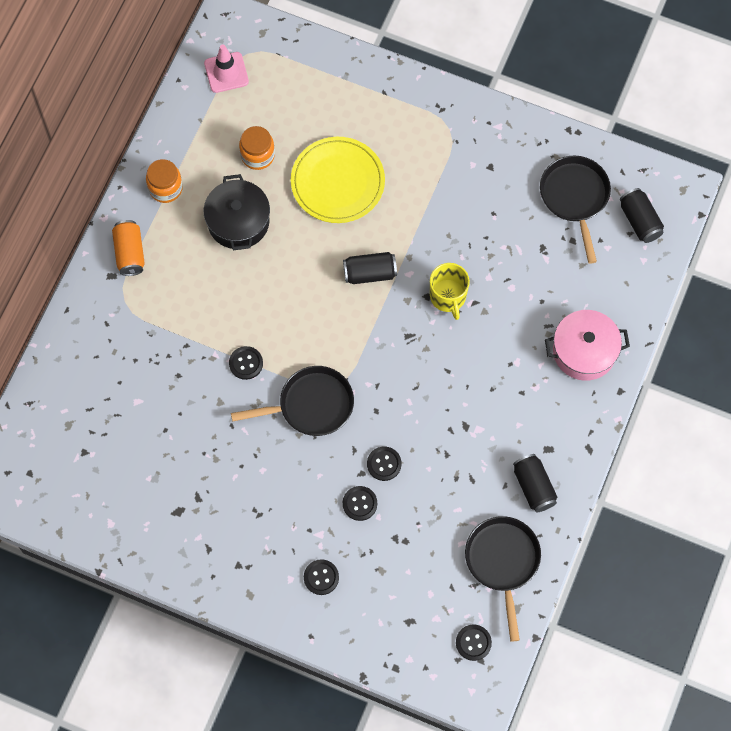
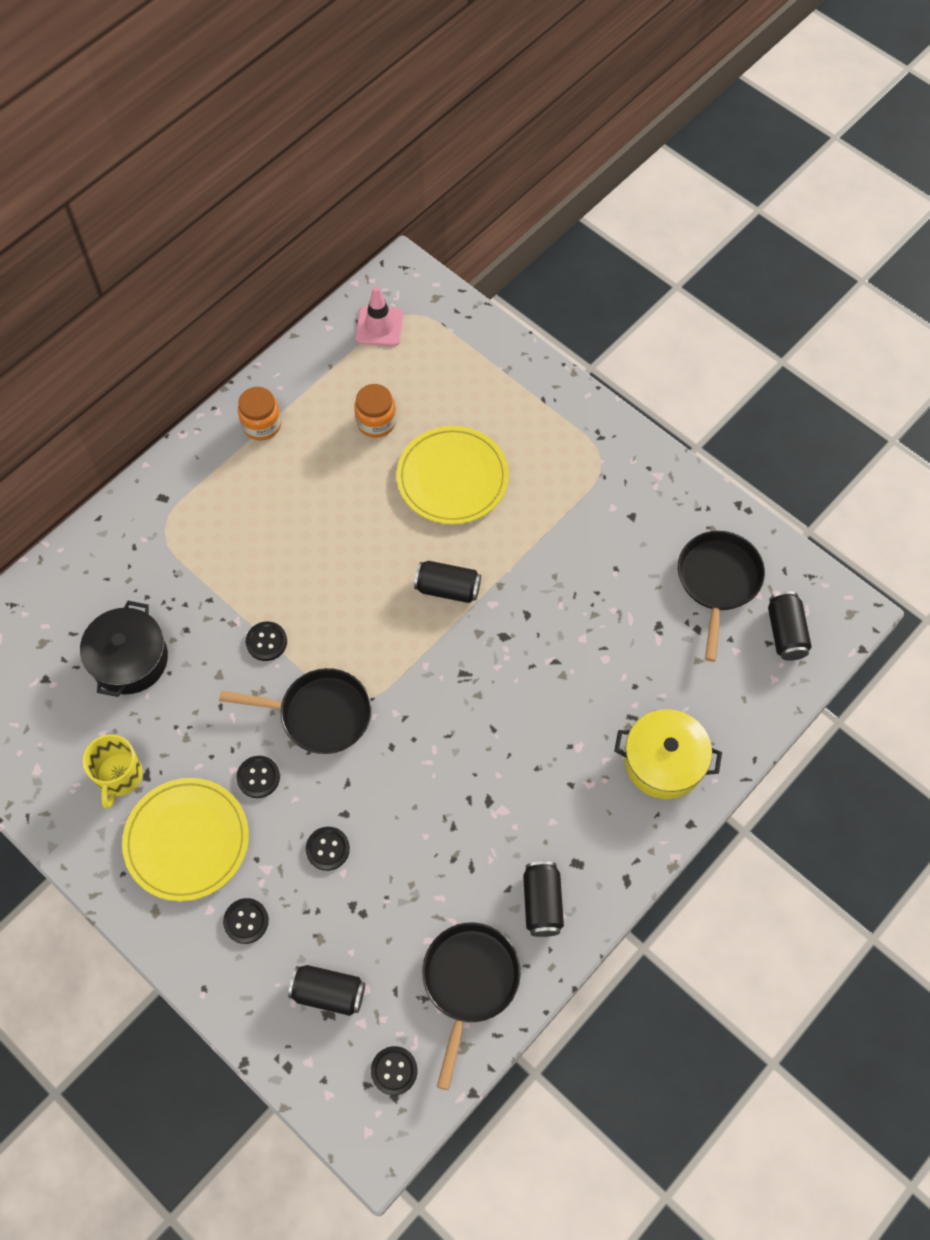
camera: 20 degrees right, 5 degrees down
orange can [112,220,145,276] -> none
black pot [204,174,270,250] -> black pot moved to [80,601,168,697]
black button [367,447,402,481] -> black button moved to [236,756,280,798]
yellow mug [430,263,470,320] -> yellow mug moved to [82,734,143,809]
pink pot [545,310,630,381] -> yellow pot [614,709,722,799]
none -> yellow plate [122,778,249,901]
none -> black can [288,965,365,1016]

